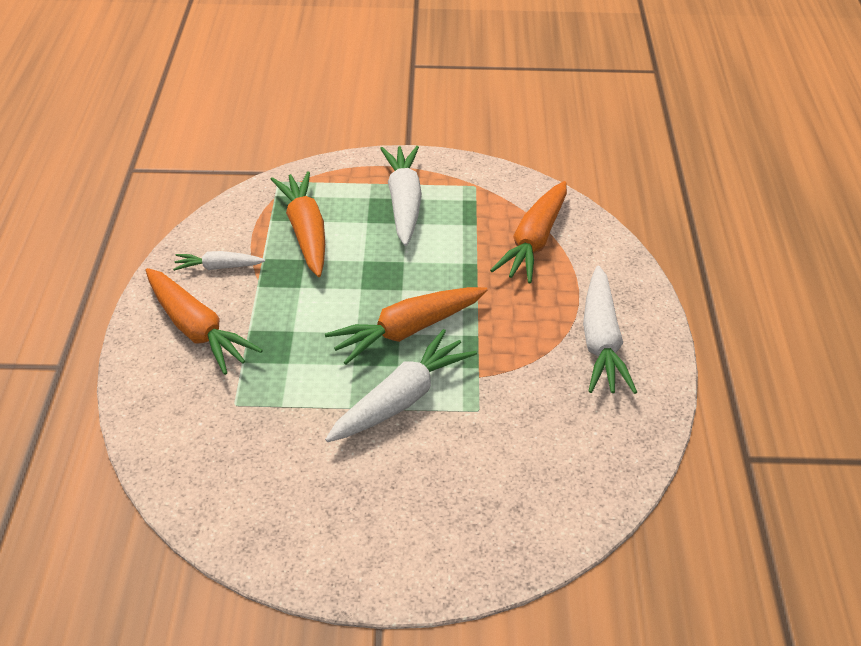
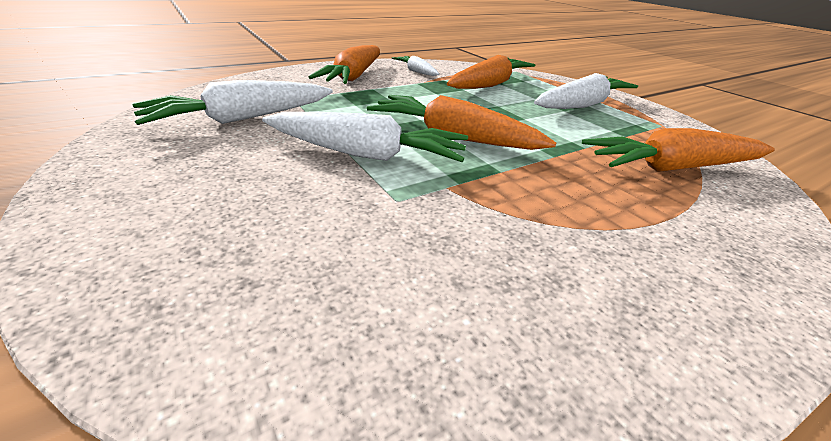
camera: 55 degrees right, 10 degrees down
white carrot [583,265,637,394] -> white carrot moved to [132,80,333,125]

